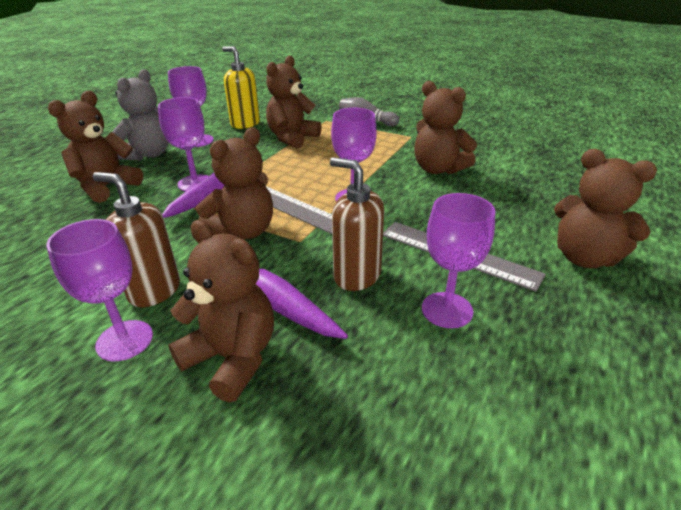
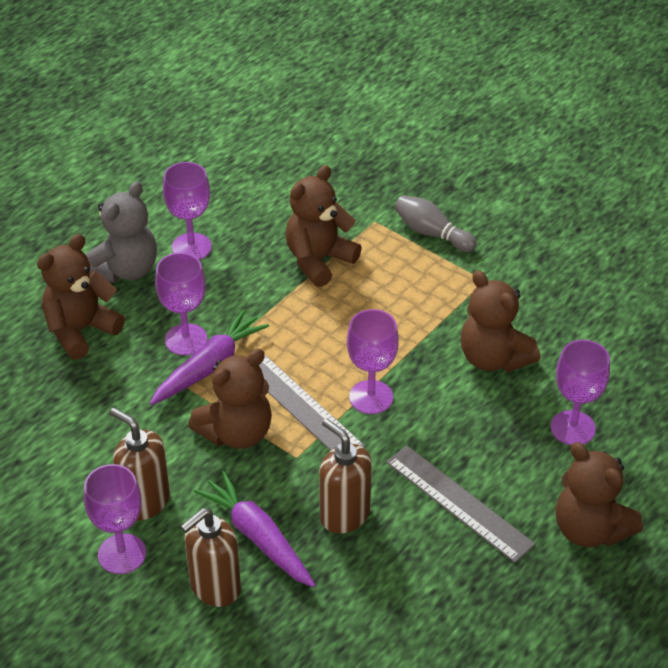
camera: 10 degrees right, 10 degrees up
brown teddy bear [168,220,274,403] -> brown soap dispenser [180,508,241,607]
yellow soap dispenser [222,46,260,129] -> none
purple goblet [422,193,495,328] -> purple goblet moved to [551,340,610,445]

